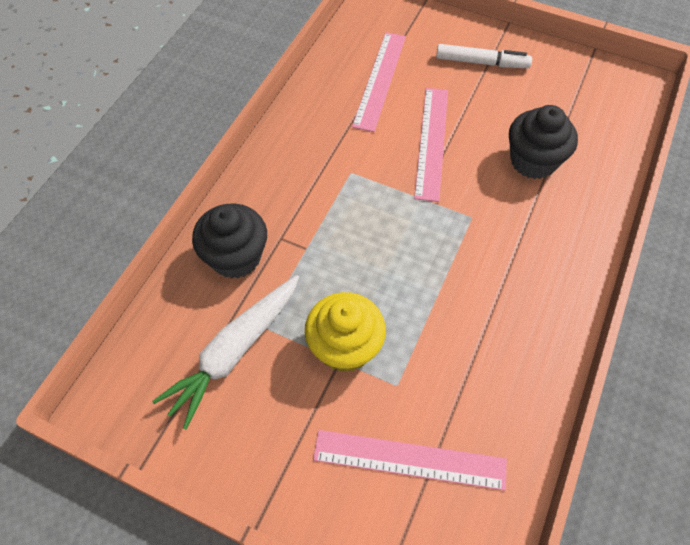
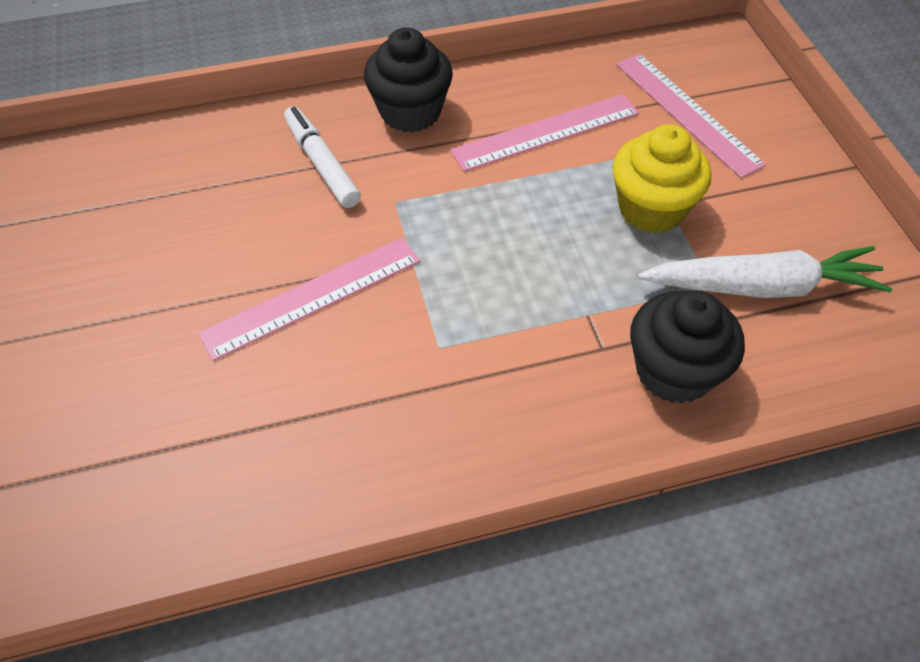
camera: 130 degrees left, 5 degrees down
pink ruler [352,32,406,132] -> pink ruler moved to [450,94,639,172]
white marker [436,44,532,68] -> white marker moved to [284,106,361,208]
black cupcake [509,105,578,179] -> black cupcake moved to [364,27,453,133]

